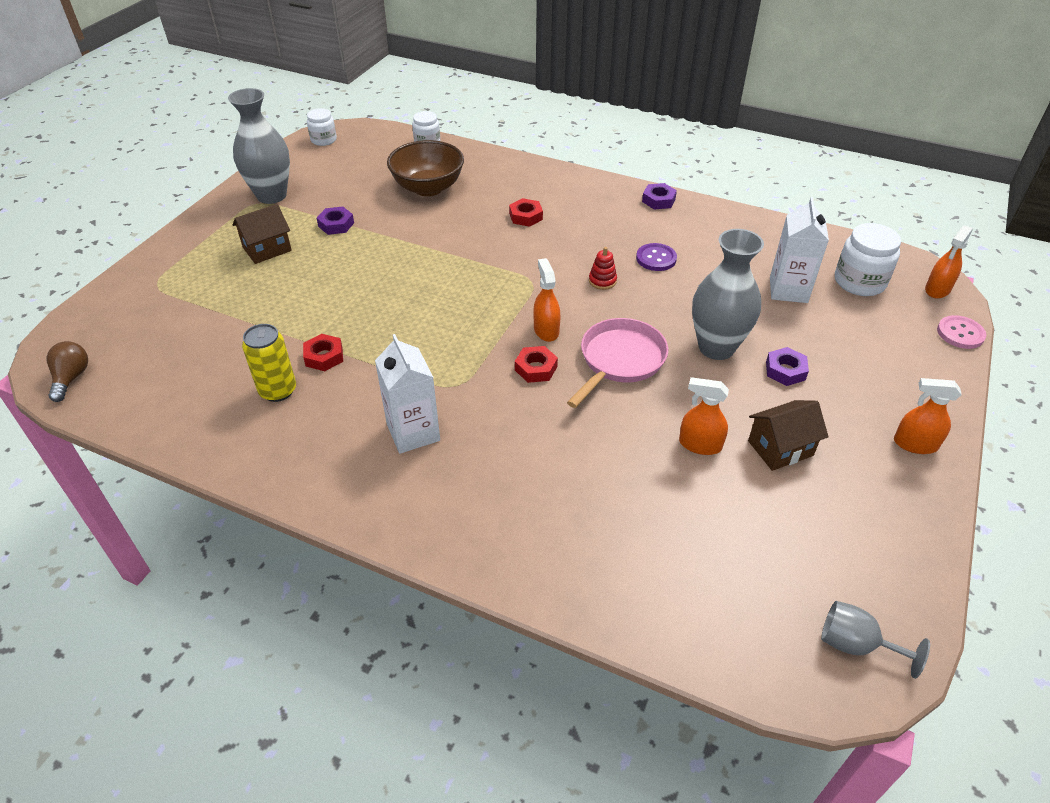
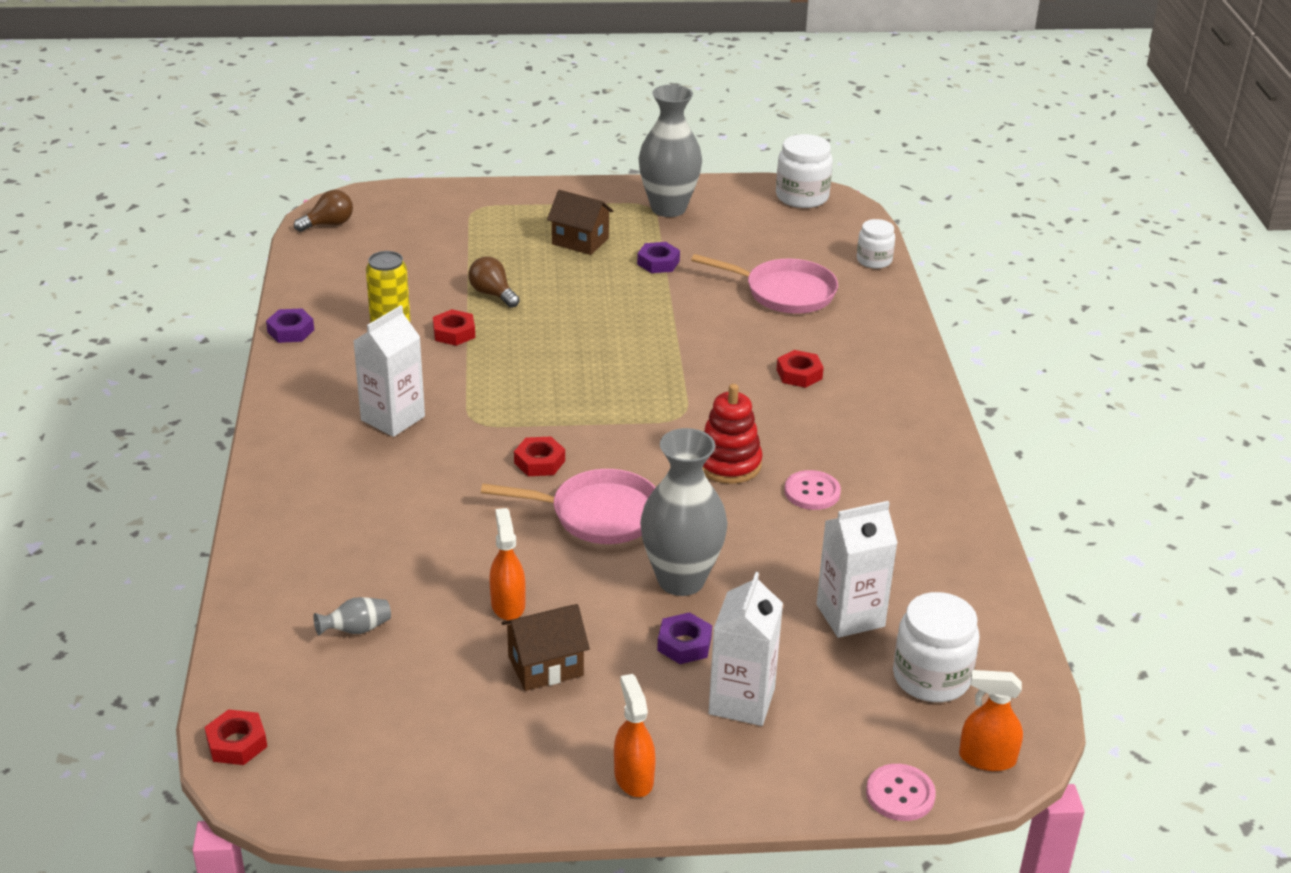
camera: 60 degrees right, 10 degrees down
white jar [307,108,337,146] -> white jar [776,134,833,208], size x1.58
brown bowl [387,140,464,196] -> pink pan [691,254,838,314]
orange spray bottle [533,258,561,342] -> none
red stacking toy [589,247,617,290] -> red stacking toy [703,384,763,484], size x1.78
purple button [636,243,677,271] -> pink button [784,470,841,510]
purple nut [642,183,677,209] -> purple nut moved to [266,308,314,343]
brown house [748,400,828,471] -> brown house turned 60 degrees counterclockwise [502,604,590,691]
grey goblet [821,601,930,679] -> none
none -> red nut [205,709,267,765]
none -> grey vase [314,597,391,635]
none -> brown light bulb [468,256,520,308]
none -> white carton [709,572,783,726]

